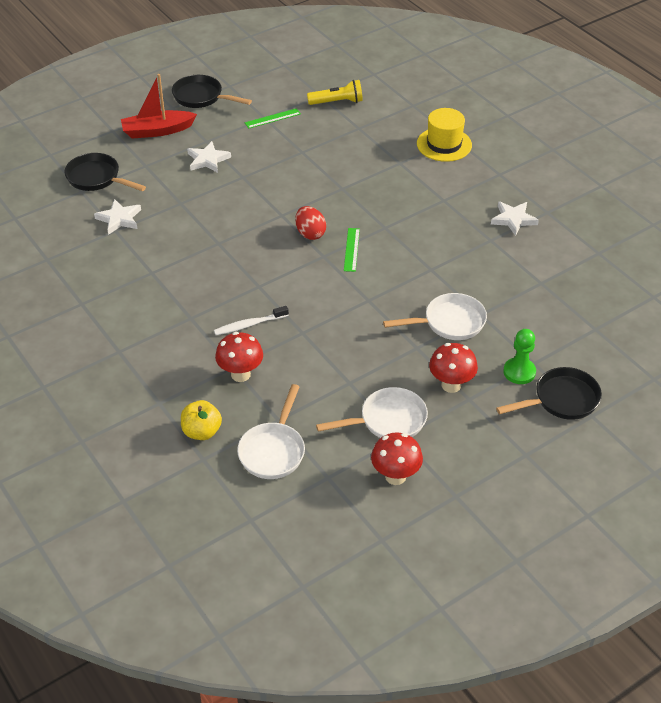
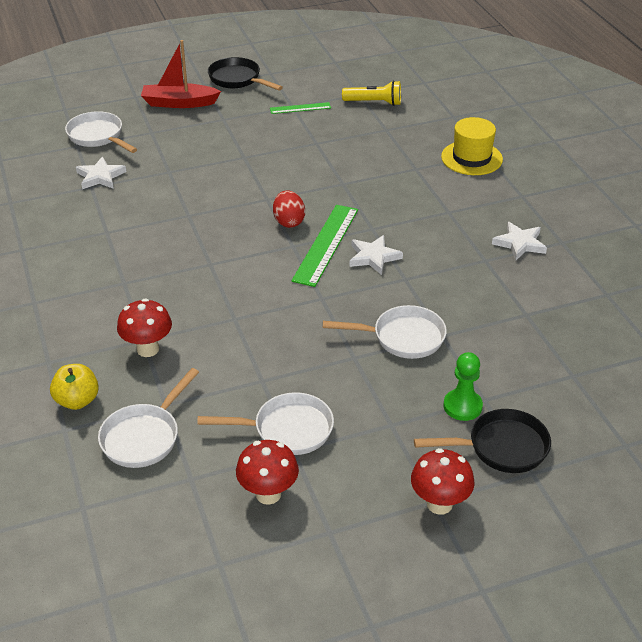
camera: 15 degrees right, 5 degrees down
black pan [64,153,146,191] -> white pan [65,111,137,153]
white star [187,141,231,173] -> white star moved to [349,235,403,275]
white toothbrush [214,306,289,335] -> none
green ruler [344,228,360,272] -> green ruler [291,205,358,287], size x1.84
red mushroom [429,343,478,393] -> red mushroom moved to [411,448,475,515]

